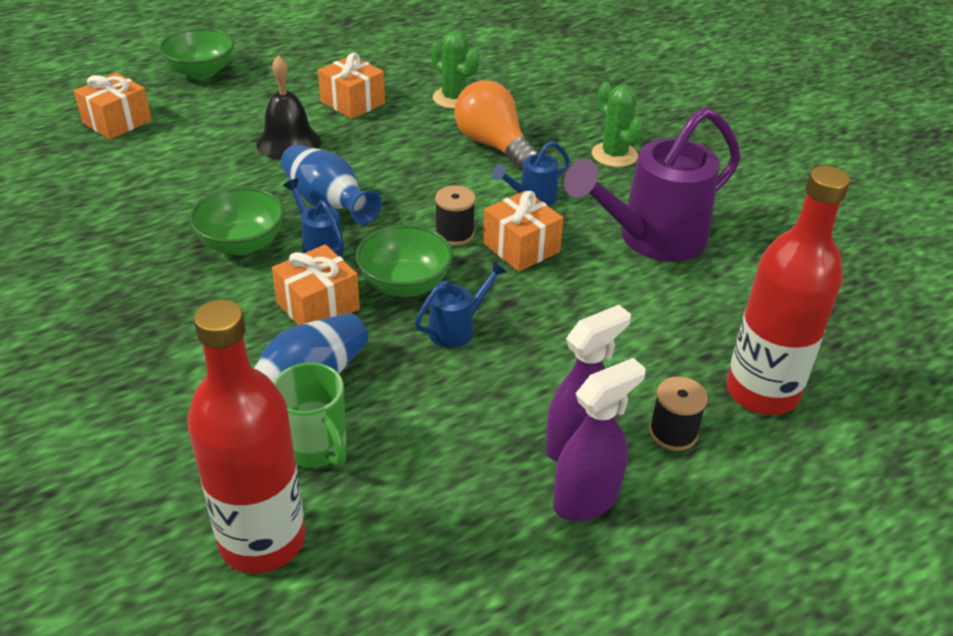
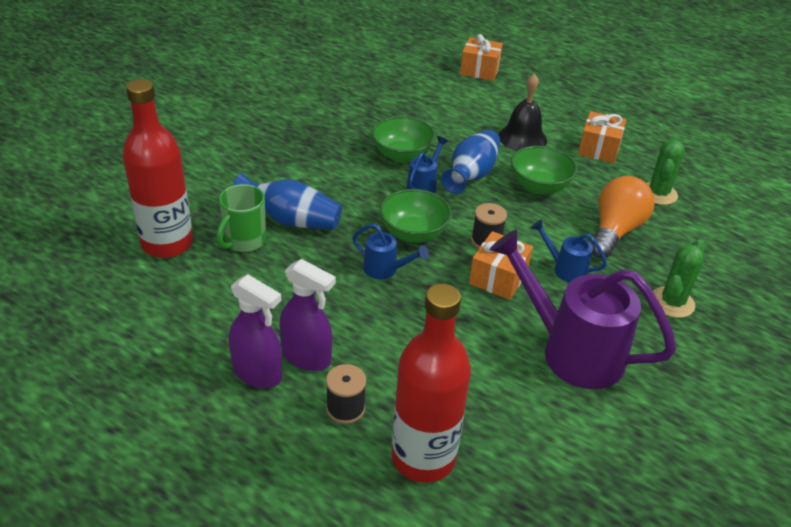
camera: 65 degrees right, 0 degrees up
green bowl [159,28,234,80] -> green bowl moved to [511,146,577,195]
orange gift [272,244,360,325] -> none

